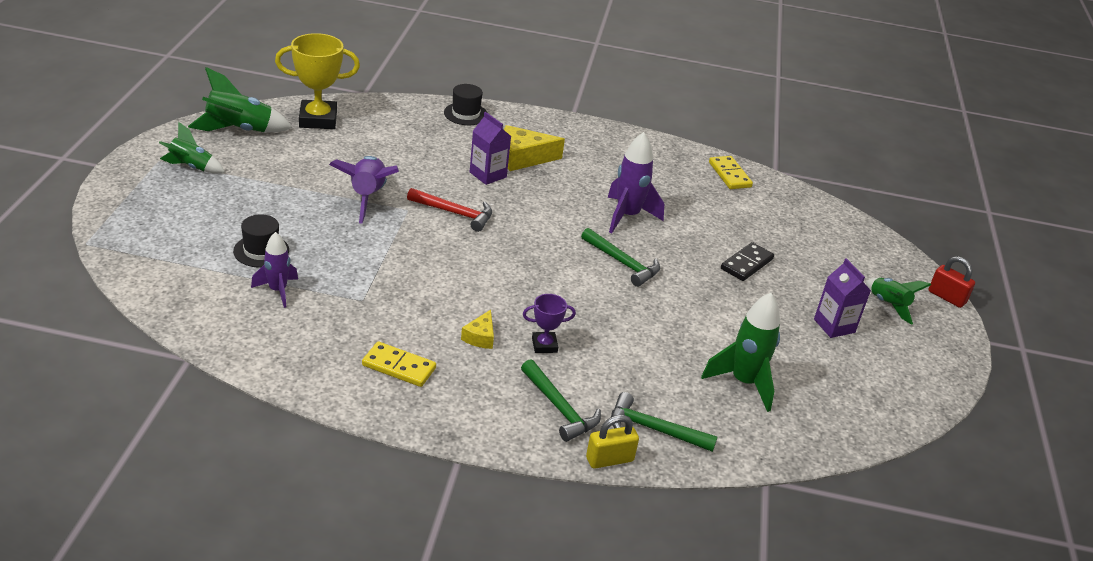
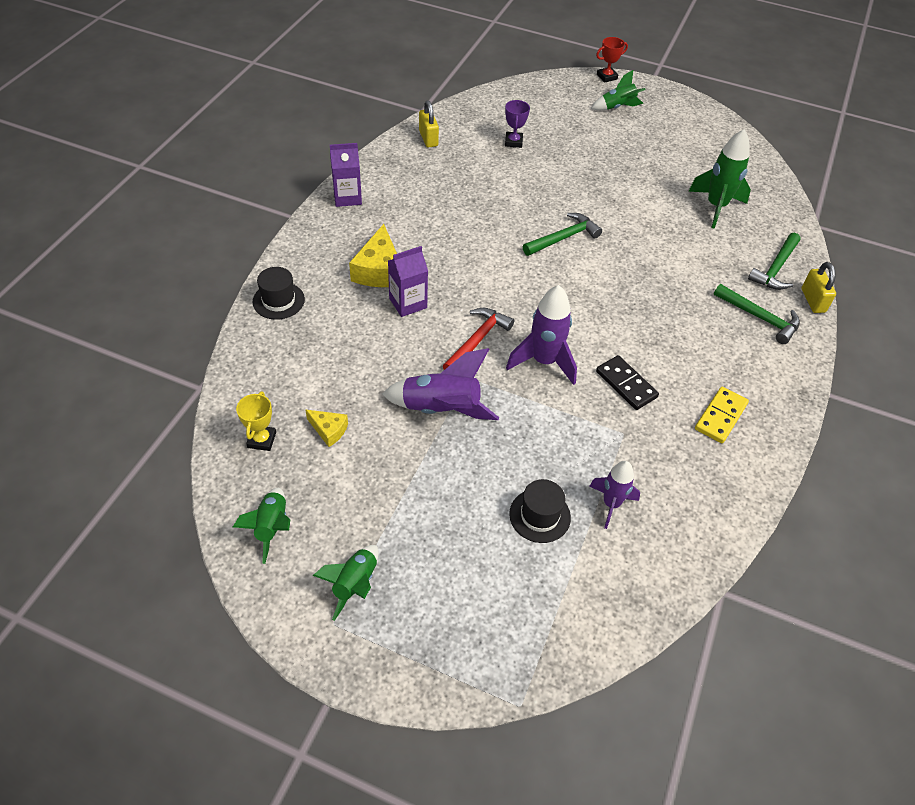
camera: 75 degrees left, 15 degrees up
green rocket [188,67,292,132] -> green rocket [233,488,290,564], size x0.64
yellow trophy [275,33,360,129] -> yellow trophy [236,391,276,451], size x0.52
yellow cheese [461,309,494,349] -> yellow cheese moved to [305,410,348,447]
green hammer [521,359,601,442] -> green hammer turned 60 degrees clockwise [714,284,800,344]
purple trophy [523,294,576,353] -> purple trophy moved to [505,100,530,148]
purple rocket [608,132,664,233] -> purple rocket moved to [506,285,577,385]
yellow domino [709,156,753,189] -> yellow padlock [419,100,439,148]
black domino [721,242,774,281] -> black domino moved to [596,355,659,410]
purple carton [814,258,871,338] -> purple carton moved to [330,143,362,207]
red padlock [928,256,975,308] -> red trophy [596,37,628,83]

